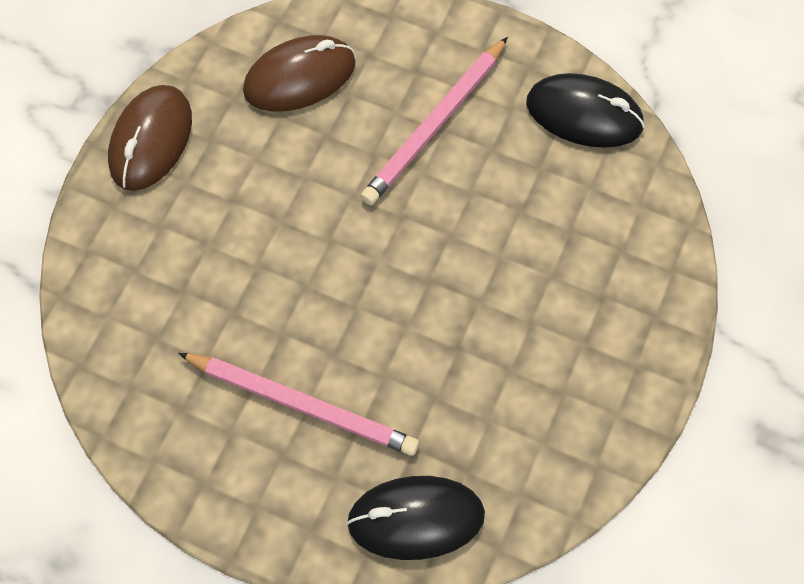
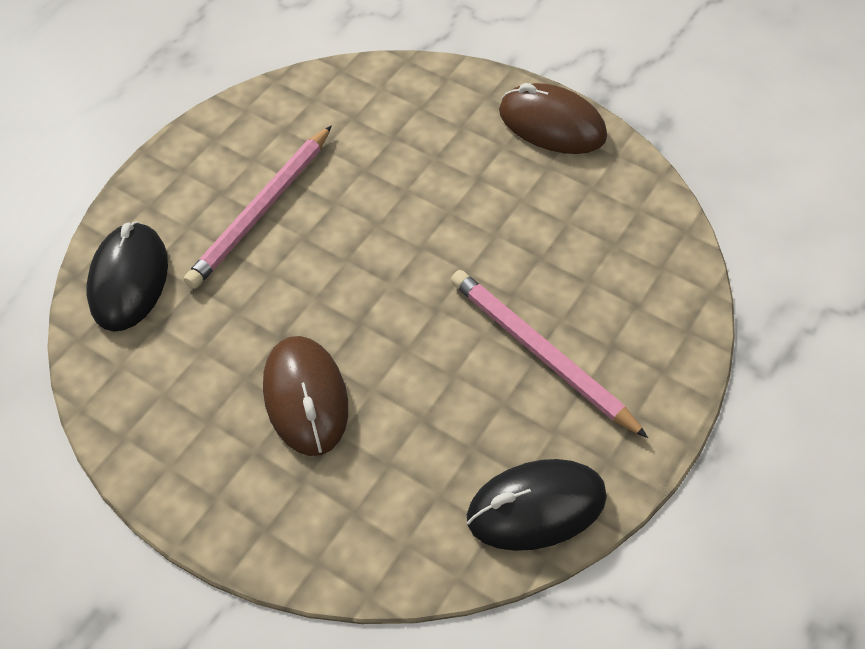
camera: 100 degrees right, 10 degrees down
brown mouse [243,35,356,112] -> brown mouse moved to [263,336,348,456]
black mouse [526,73,645,148] -> black mouse turned 45 degrees clockwise [467,459,607,551]

